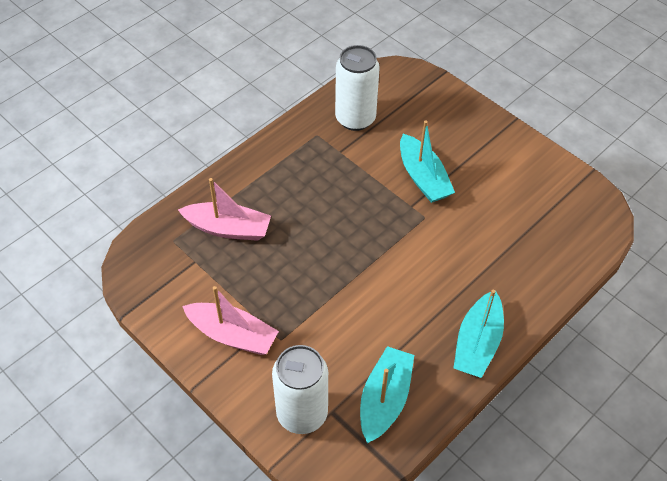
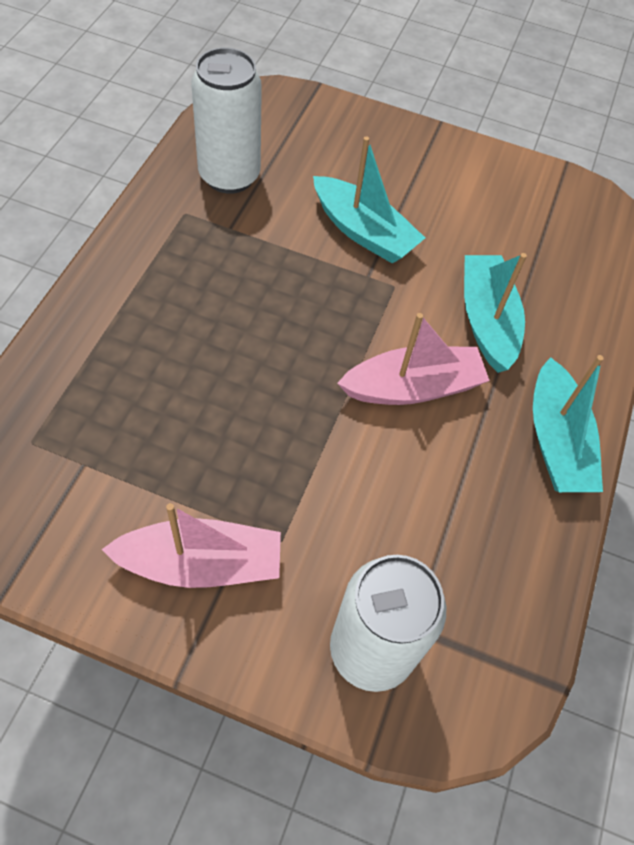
camera: 30 degrees left, 5 degrees up
pink boat [178,178,271,241] -> pink boat moved to [337,313,490,405]
turquoise boat [360,346,414,443] -> turquoise boat moved to [464,253,527,373]

